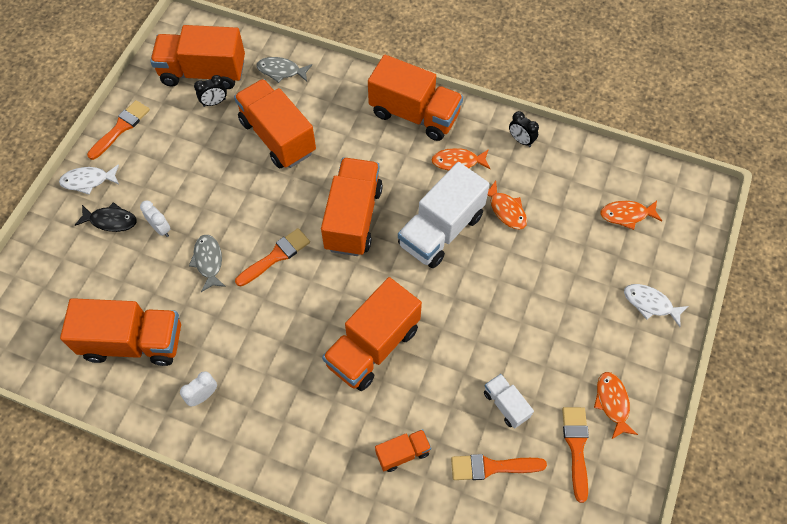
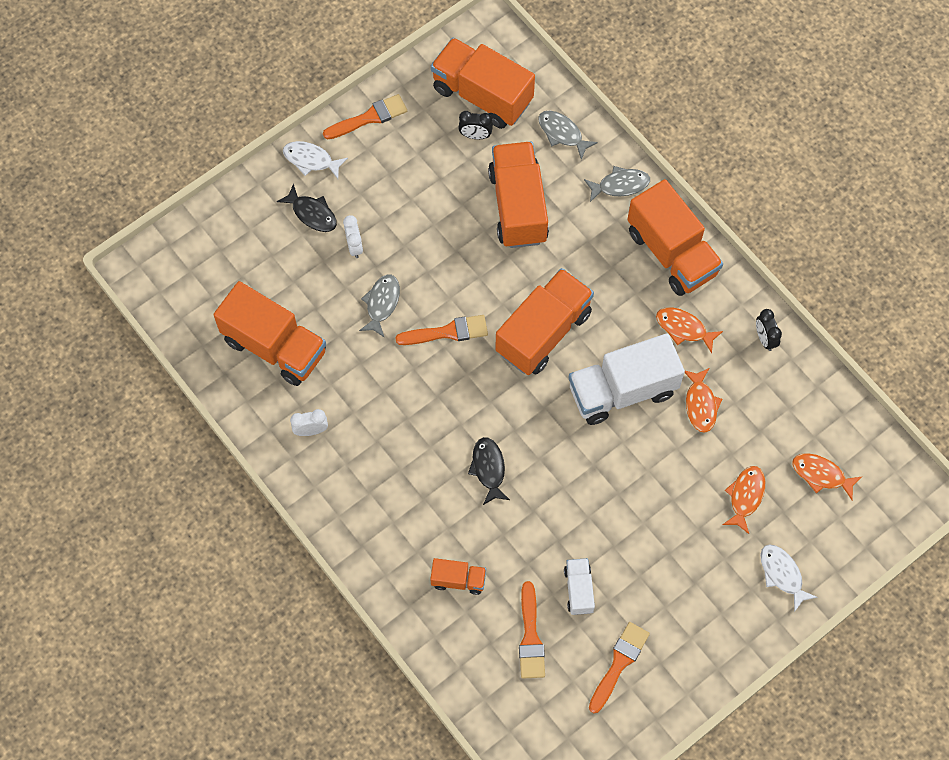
camera: 30 degrees right, 5 degrees up
orange truck [322,277,422,391] -> black fish [468,437,510,505]
orange brush [451,454,547,480] -> orange brush turned 120 degrees counterclockwise [519,581,545,678]
orange fish [594,372,638,440] -> orange fish moved to [723,466,765,534]
none -> grey fish [584,166,650,202]

